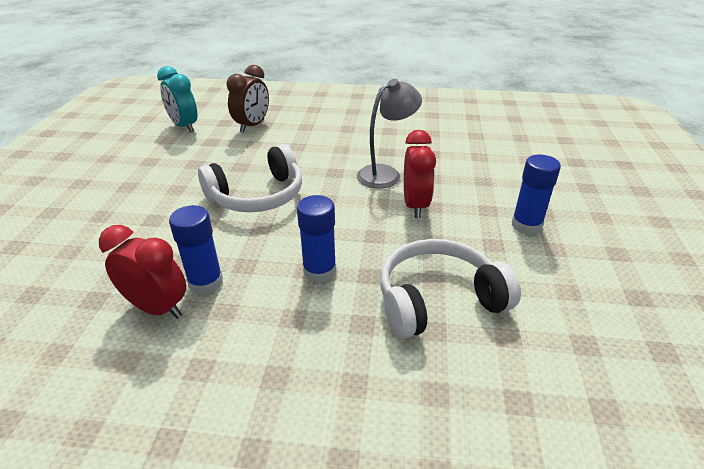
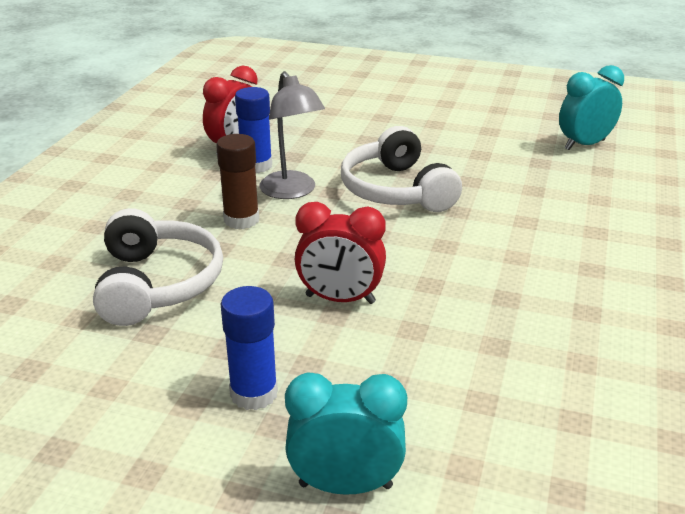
camera: 100 degrees right, 5 degrees down
brown clock [226,65,269,133] -> none
blue glue stick [297,195,336,283] -> brown glue stick [216,134,259,229]
grey lamp [357,79,422,188] -> grey lamp moved to [260,71,325,199]
none -> turquoise clock [285,372,407,495]

